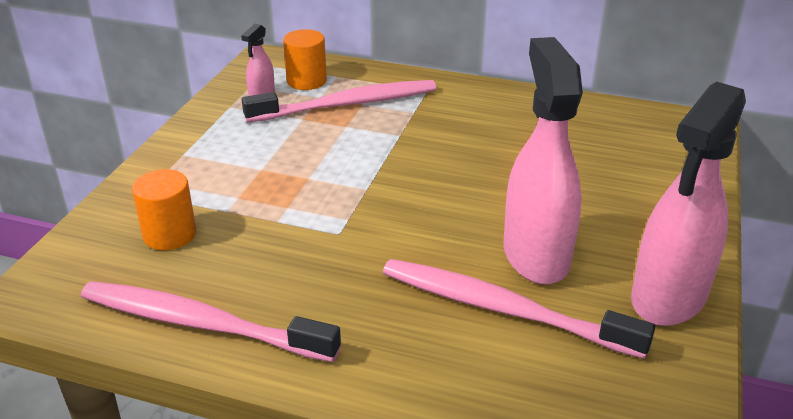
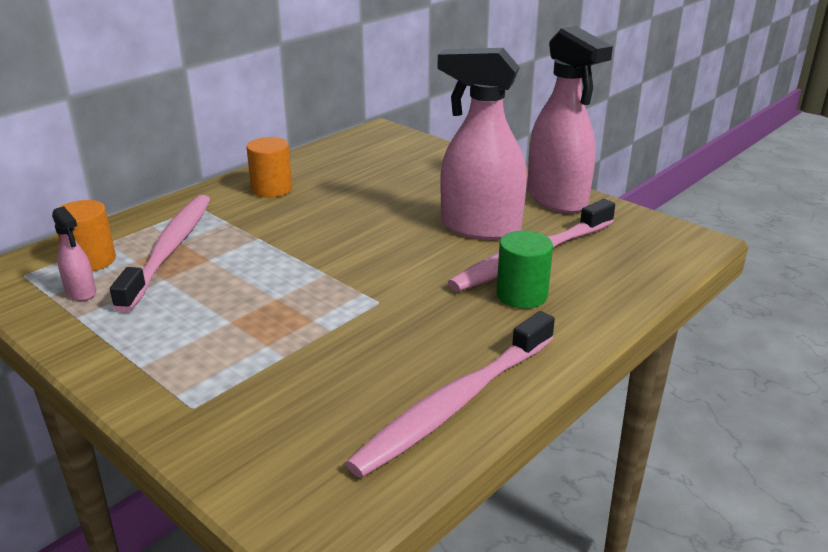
camera: 65 degrees left, 5 degrees down
orange cylinder [132,169,196,250] -> orange cylinder moved to [246,137,292,197]
none -> green cylinder [497,230,553,309]

